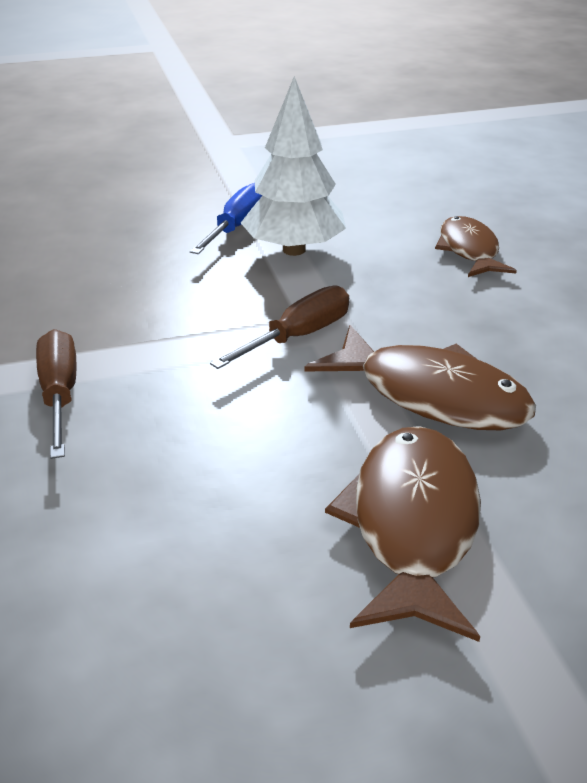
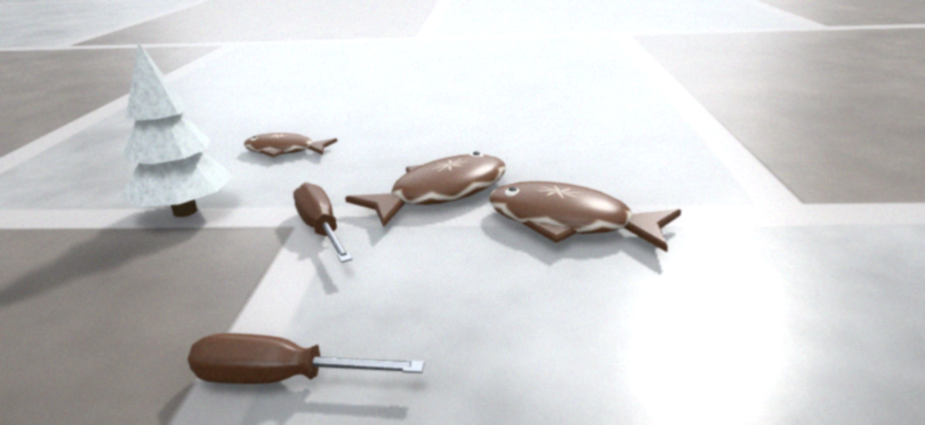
camera: 70 degrees left, 10 degrees down
blue screwdriver [190,183,262,254] -> none

